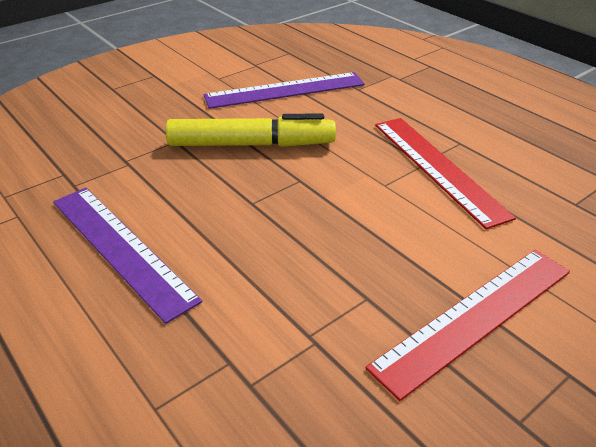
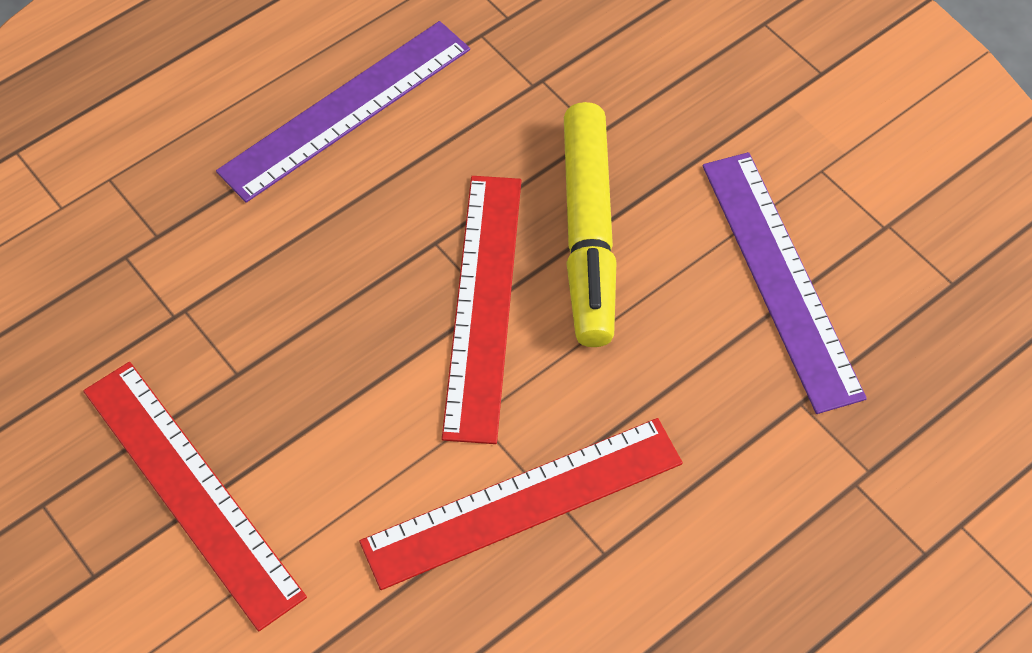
camera: 90 degrees right, 20 degrees up
none -> red ruler [442,176,521,444]

